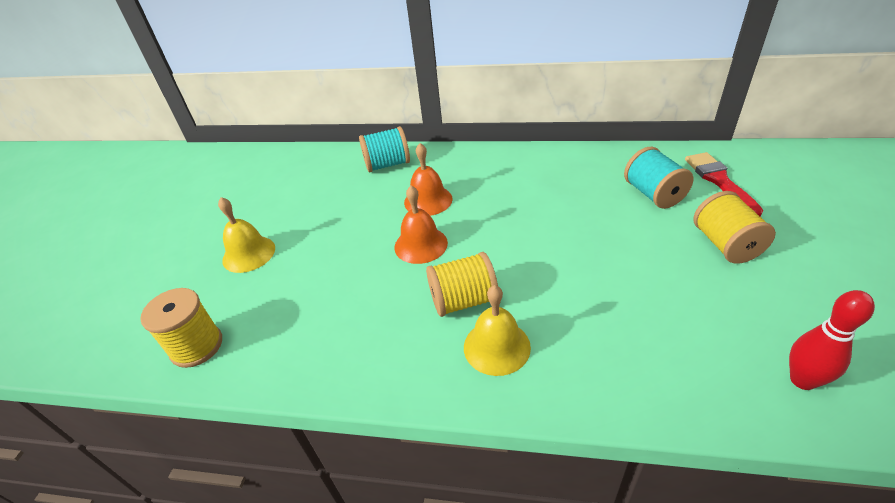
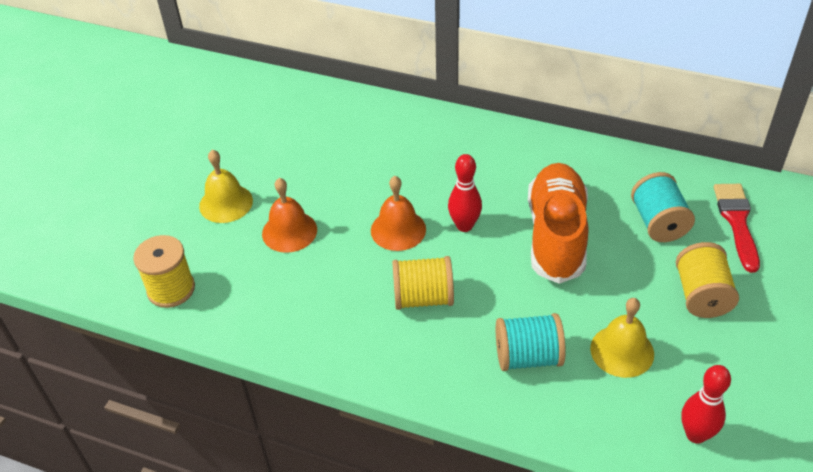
camera: 10 degrees right, 5 degrees up
turquoise spool [359,126,410,172] -> turquoise spool moved to [496,313,566,371]
orange bell [404,143,453,216] -> orange bell moved to [262,178,317,253]
yellow bell [464,285,531,376] -> yellow bell moved to [590,298,654,378]
none -> red bowling pin [448,154,482,232]
none -> orange shoe [528,163,588,284]

